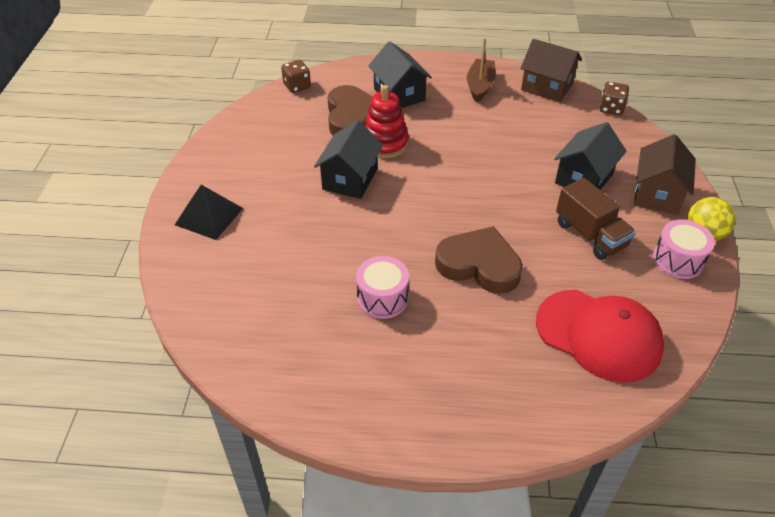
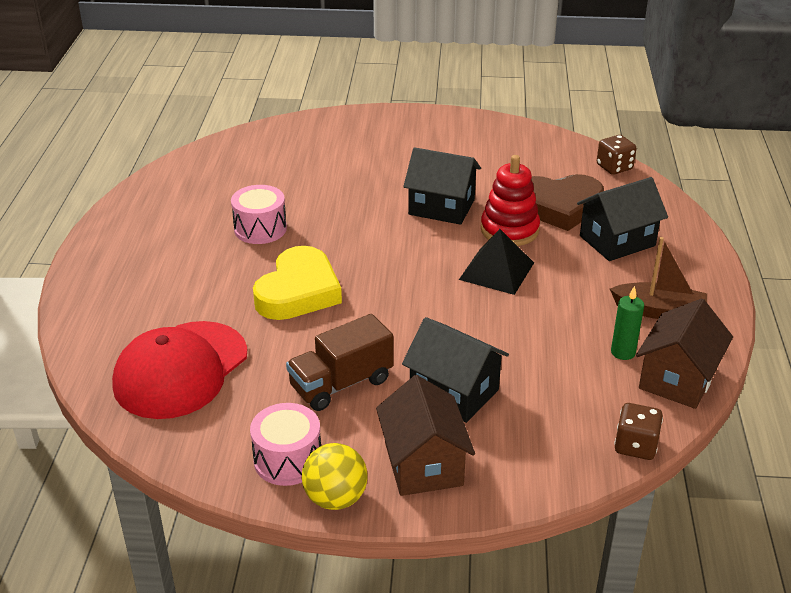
camera: 90 degrees right, 10 degrees down
black pyramid [175,185,243,240] -> black pyramid moved to [459,229,534,295]
brown heart [435,226,523,294] -> yellow heart [253,246,342,320]
brown house [634,134,696,214] -> brown house turned 60 degrees clockwise [376,375,475,496]
none -> green candle [611,286,644,360]

